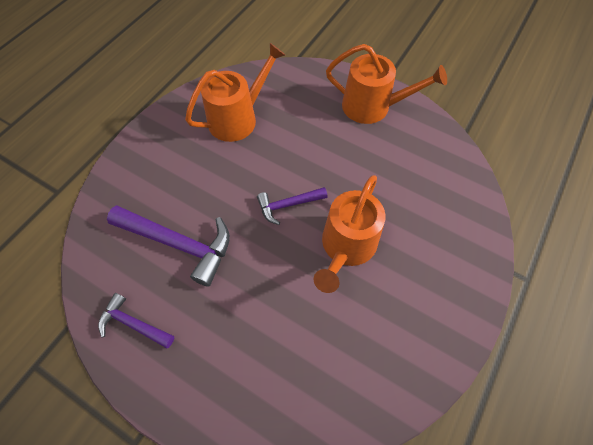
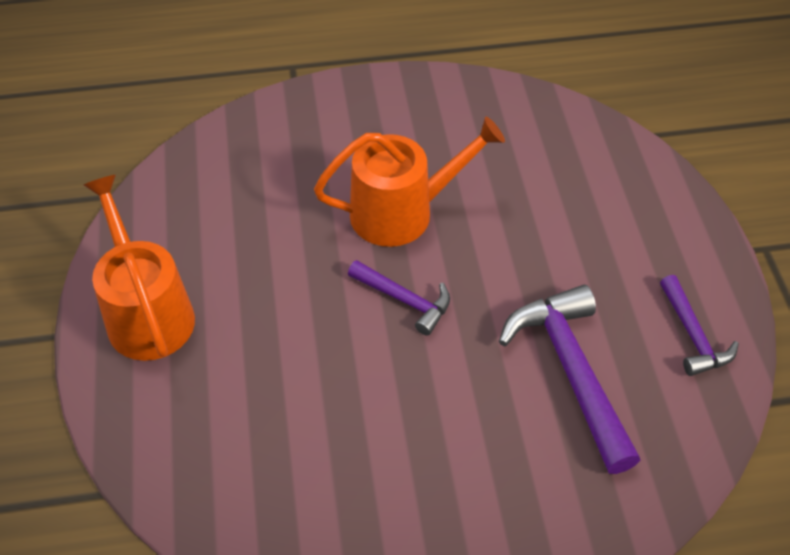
camera: 130 degrees left, 10 degrees down
orange watering can [185,43,285,142] -> none

